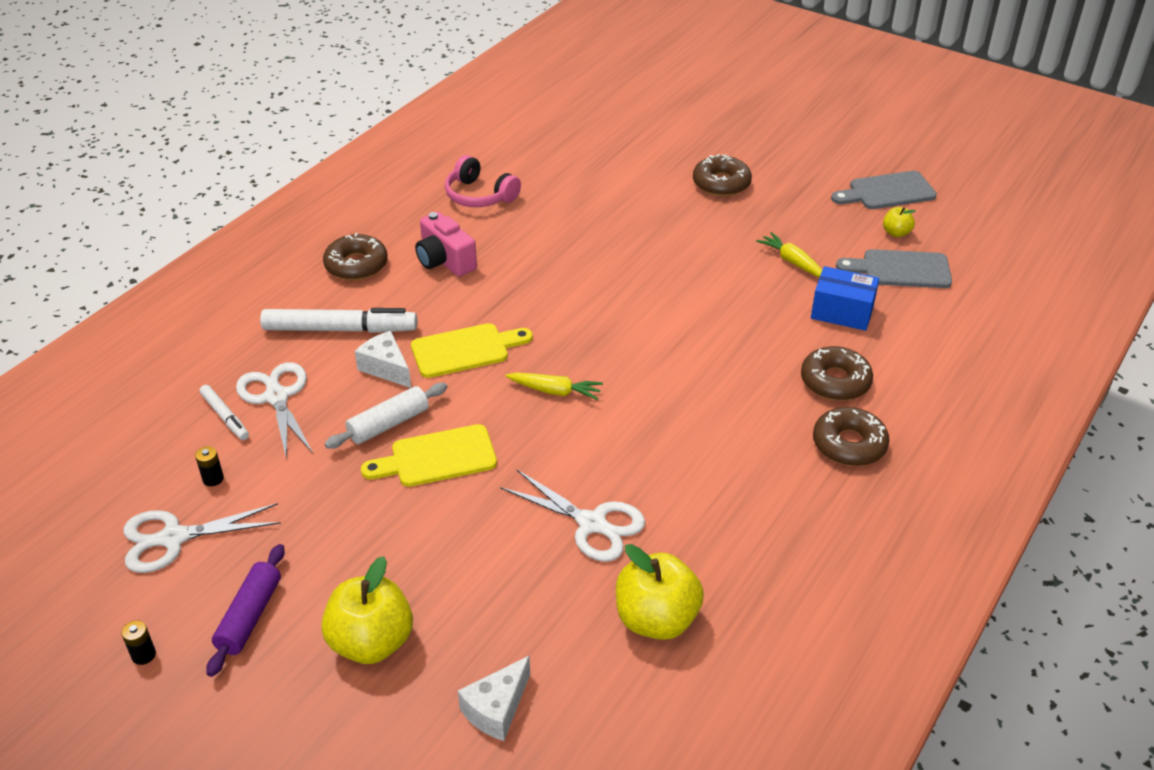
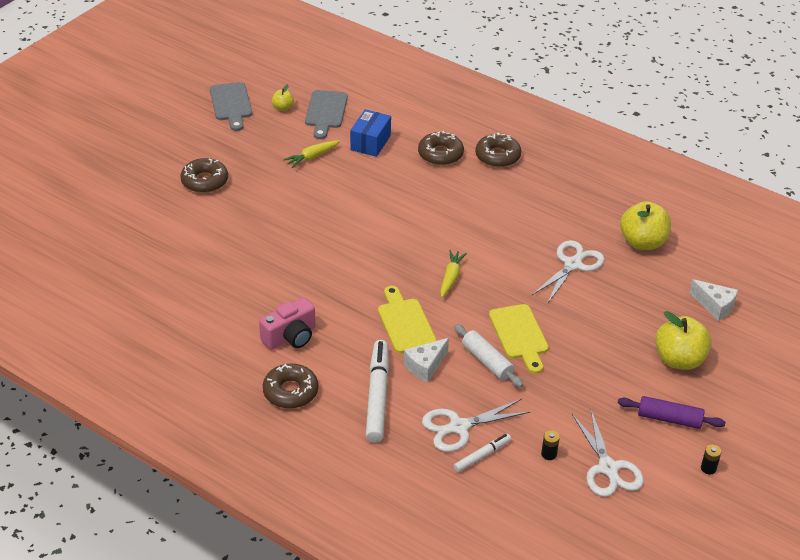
camera: 90 degrees left, 0 degrees up
pink headphones [445,155,521,207] -> none

